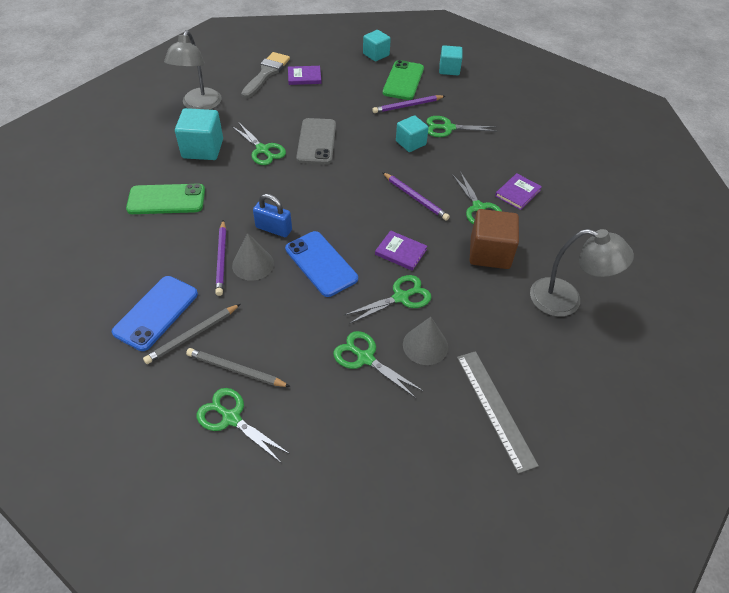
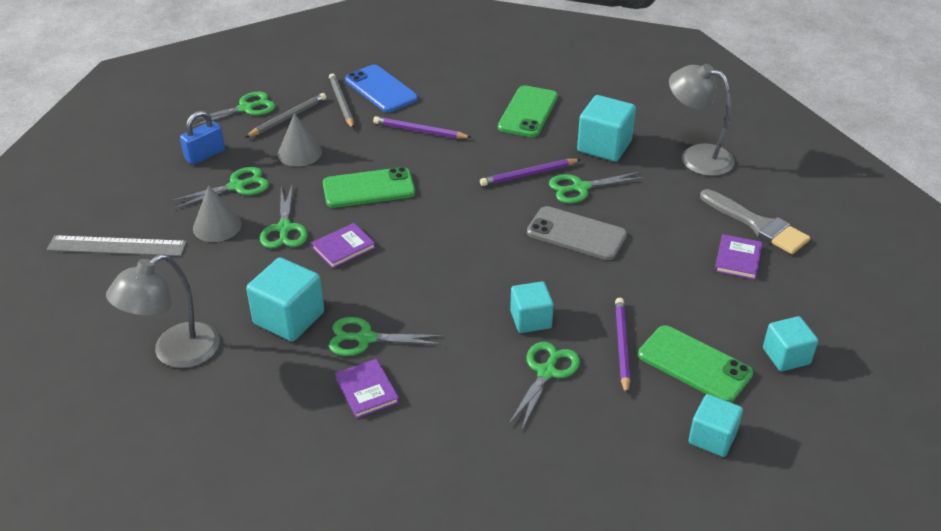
camera: 115 degrees right, 10 degrees down
grey cone [232,233,274,281] -> grey cone moved to [278,113,322,166]
blue padlock [253,194,292,237] -> blue padlock moved to [180,111,225,165]
blue phone [285,231,358,297] -> green phone [323,167,415,208]
purple pencil [382,172,450,221] -> purple pencil moved to [480,159,581,186]
brown cube [470,209,519,269] -> turquoise cube [246,257,324,342]

